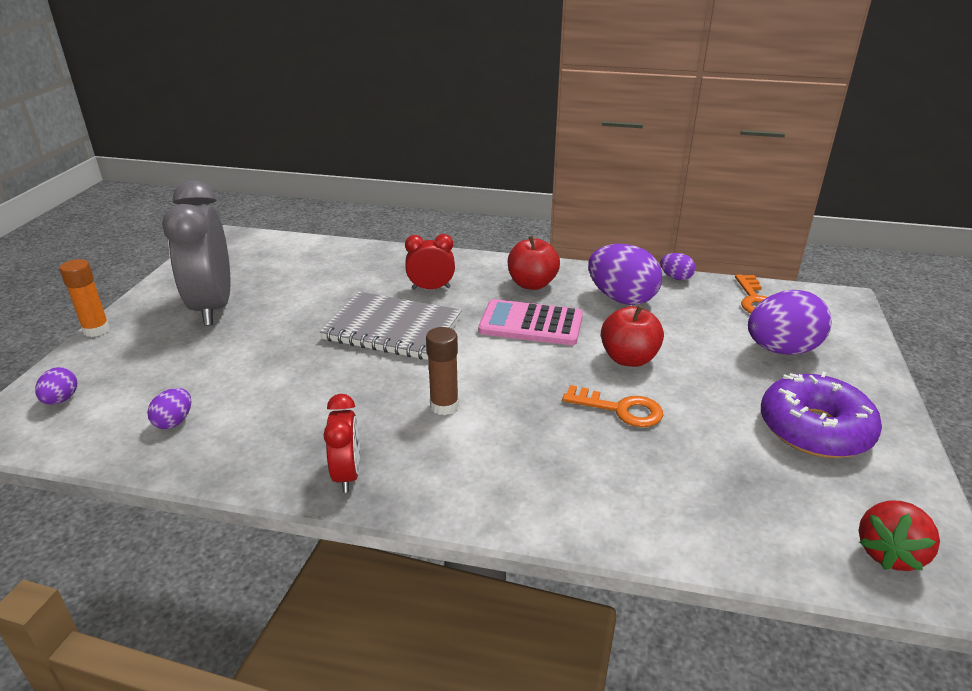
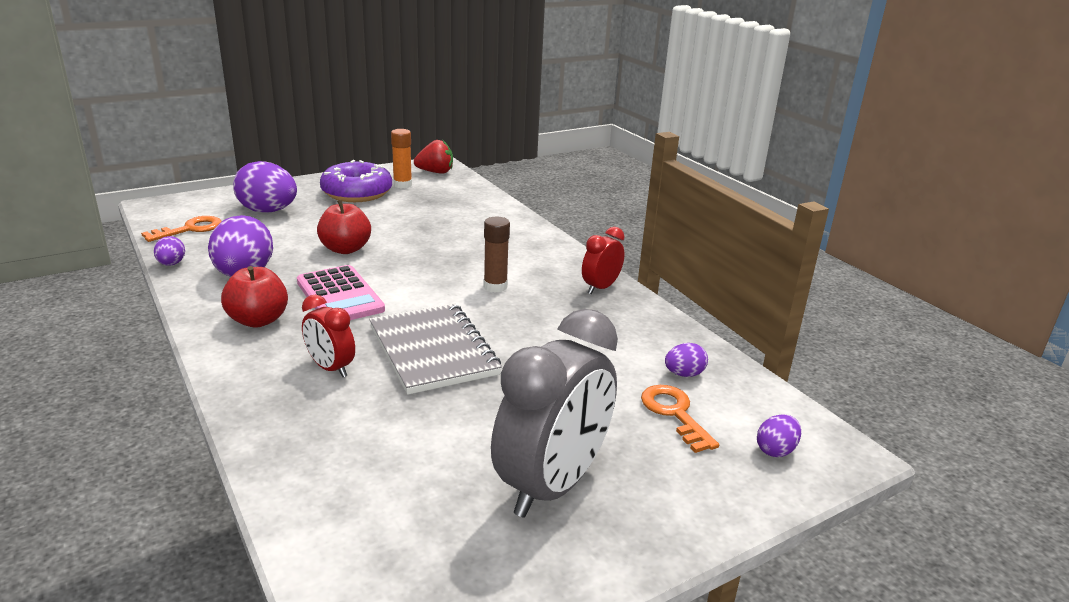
camera: 135 degrees left, 5 degrees down
orange glue stick [60,259,110,337] -> orange glue stick moved to [391,129,412,188]
orange key [562,385,663,427] -> orange key moved to [641,385,719,453]

